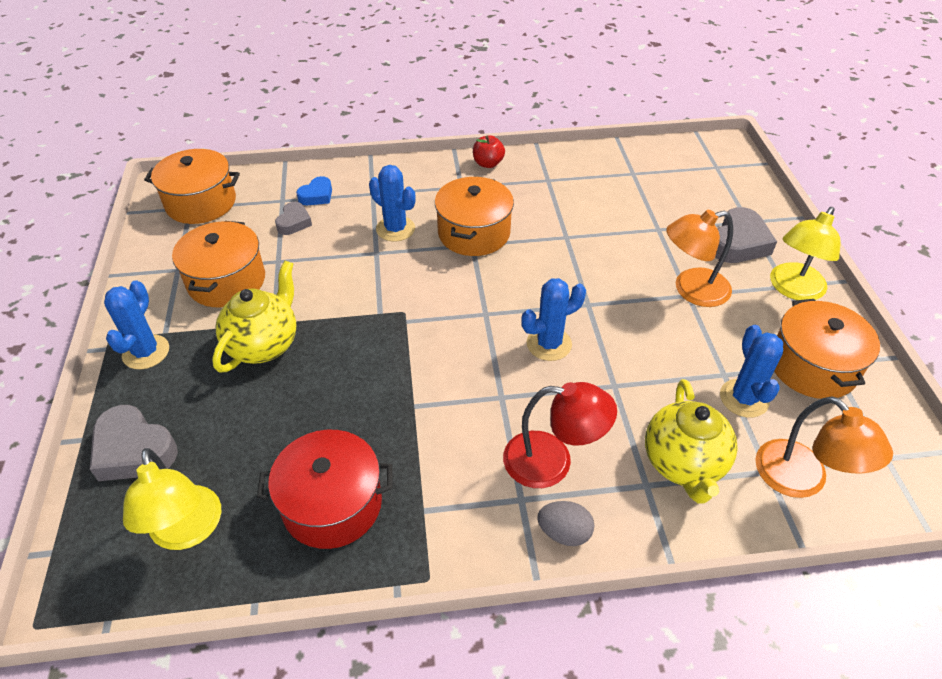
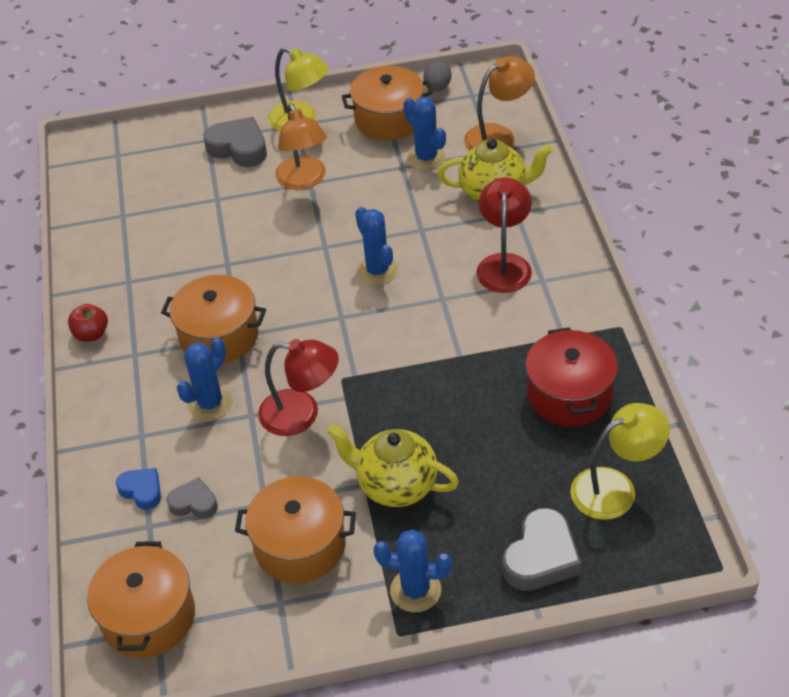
camera: 90 degrees left, 0 degrees up
grey egg [537,501,594,546] -> grey egg moved to [424,61,452,92]
blue cactus [720,325,783,418] -> blue cactus turned 60 degrees clockwise [403,97,446,170]
none -> red lamp [258,339,339,436]

